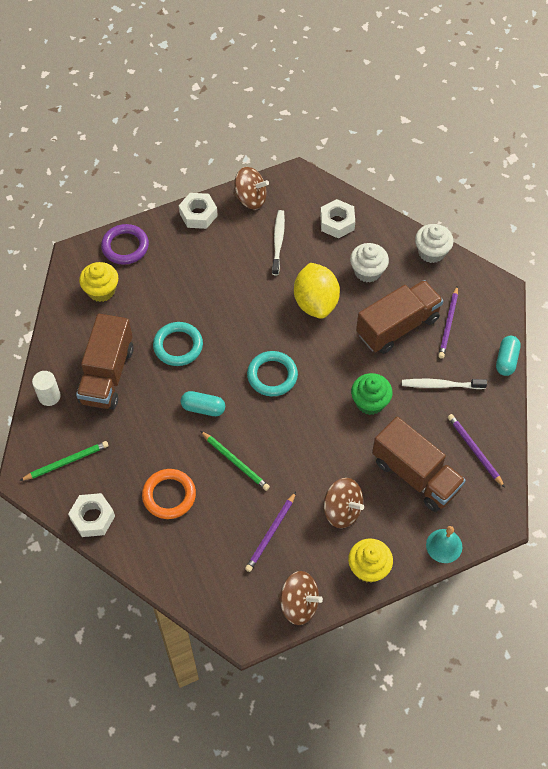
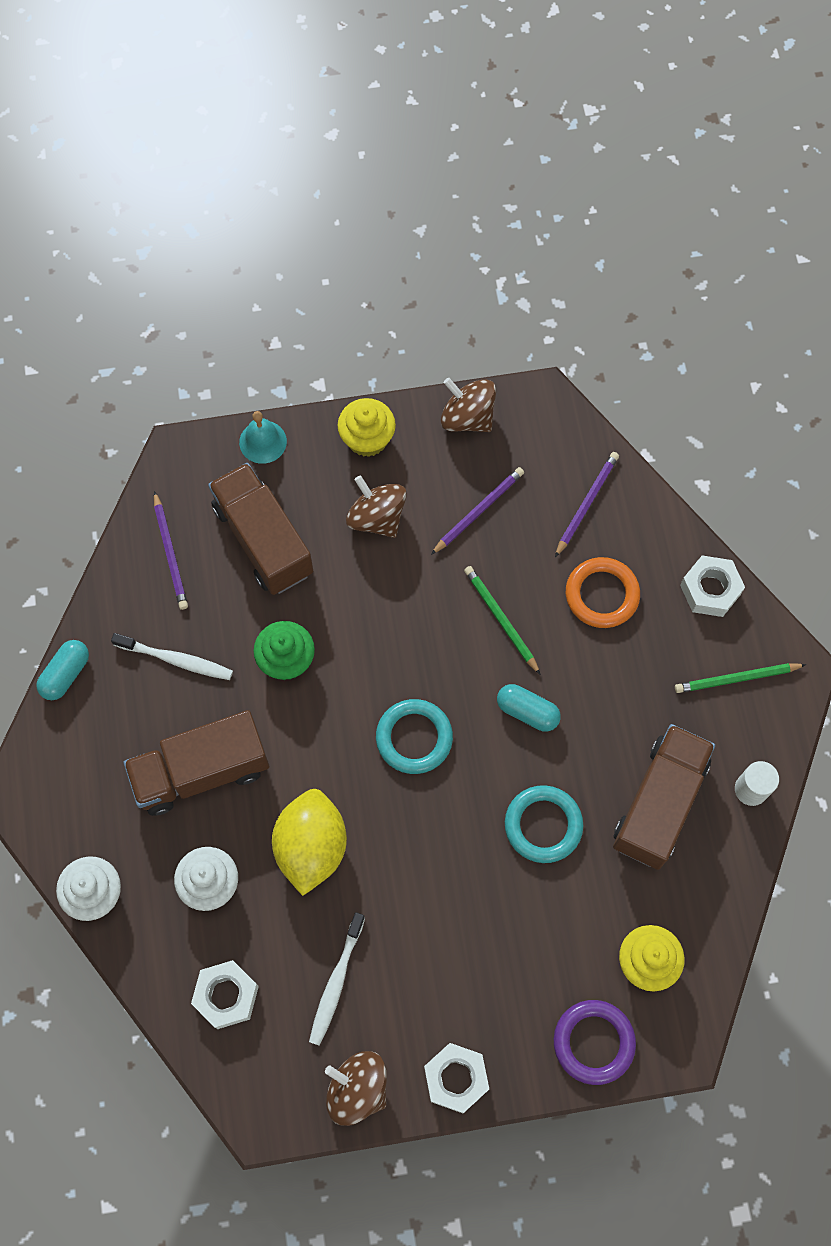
camera: 165 degrees left, 10 degrees up
purple pencil [438,286,458,358] -> purple pencil moved to [555,452,619,557]

